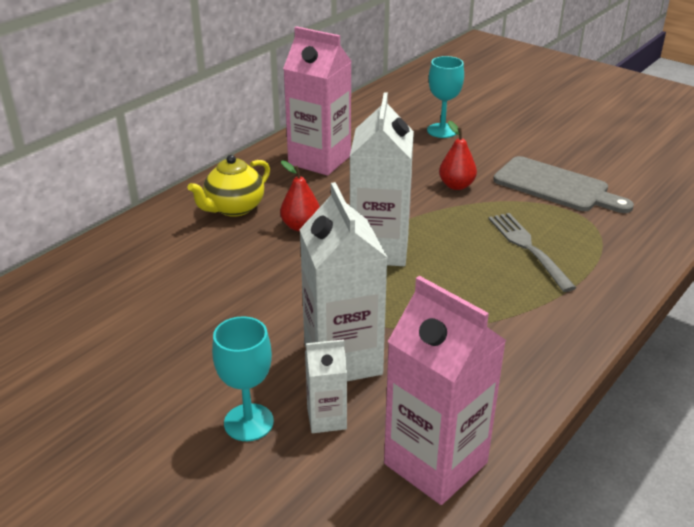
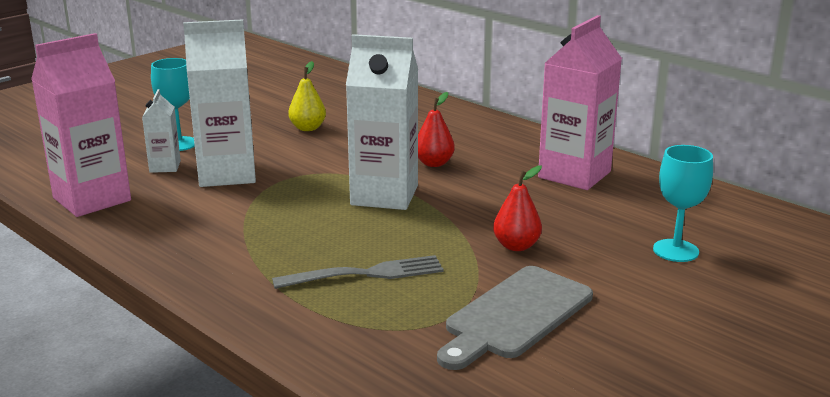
camera: 95 degrees right, 10 degrees down
yellow teapot [187,155,270,217] -> none
none -> yellow pear [288,61,326,131]

